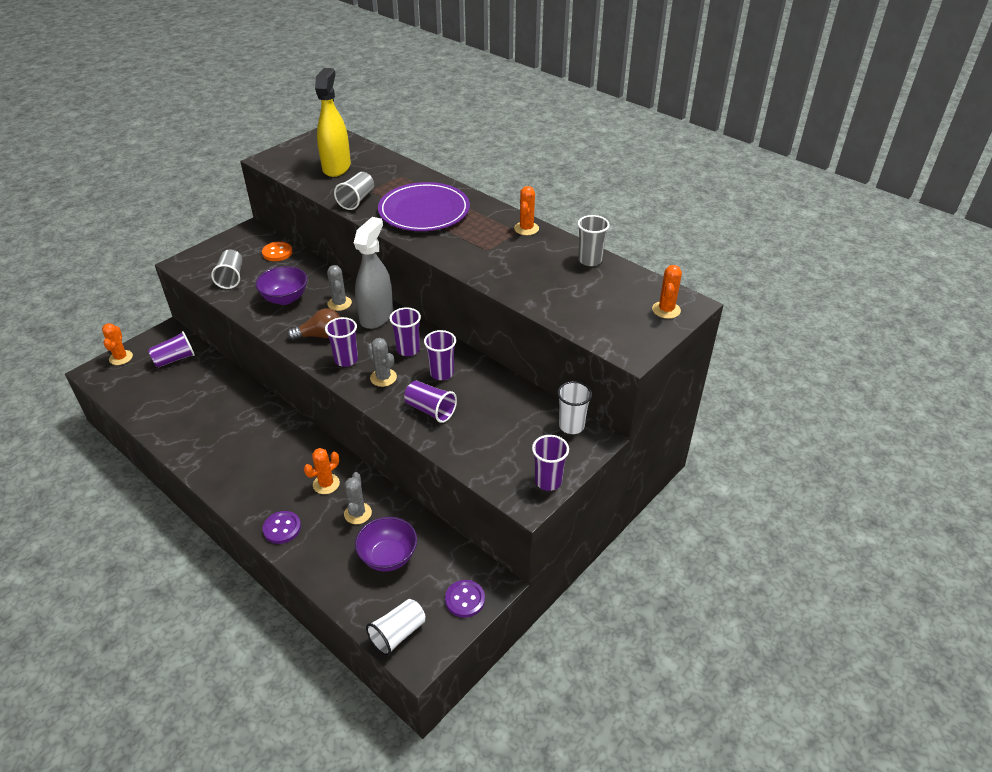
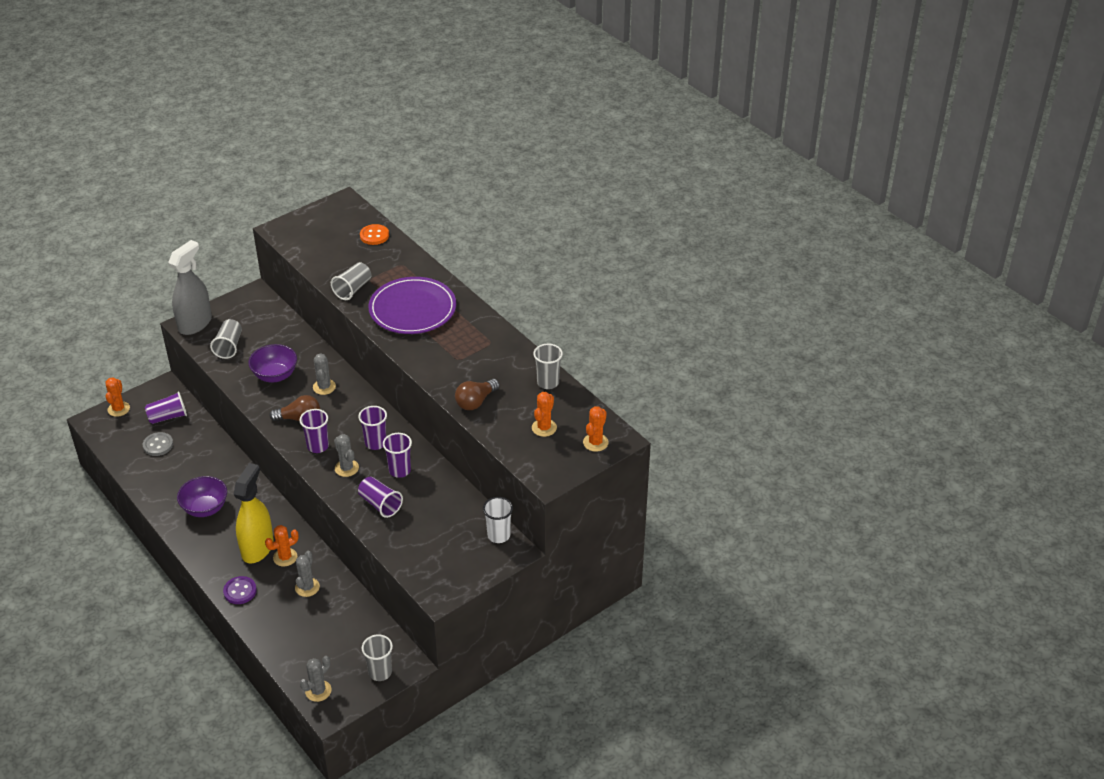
camera: 10 degrees right, 0 degrees up
orange button [262,241,293,261] -> orange button moved to [360,224,389,245]
yellow spray bottle [315,68,351,177] -> yellow spray bottle moved to [233,463,274,564]
grey spray bottle [354,217,393,329] -> grey spray bottle moved to [168,240,212,335]
purple bowl [355,517,417,571] -> purple bowl moved to [177,476,227,517]
white cup [366,599,425,656] -> grey cactus [300,656,332,702]
purple button [445,580,485,618] -> grey cup [362,634,393,681]
orange cactus [514,186,539,235] -> orange cactus moved to [532,392,557,437]
purple cup [532,435,569,491] -> none
none -> grey button [143,432,173,456]
none -> brown light bulb [455,379,500,410]

